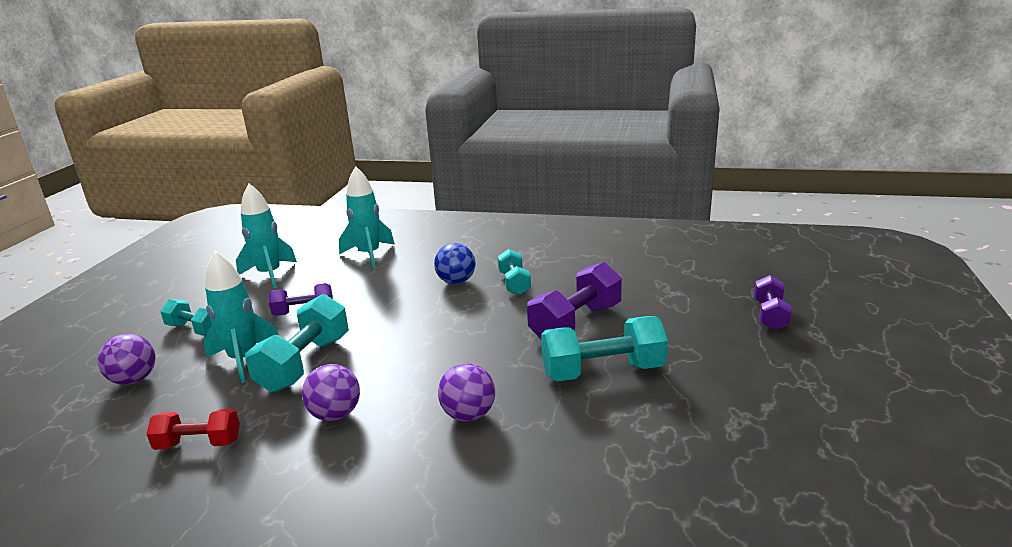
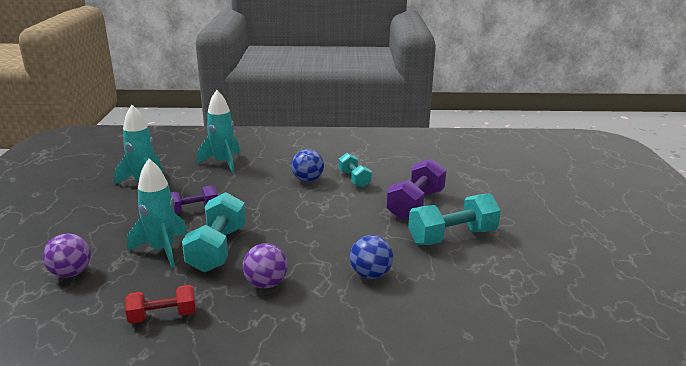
camera: 15 degrees left, 0 degrees up
turquoise dumbbell [160,299,212,335] -> none
purple ball [438,363,495,421] -> blue ball [350,235,393,279]
purple dumbbell [754,275,792,330] -> none

